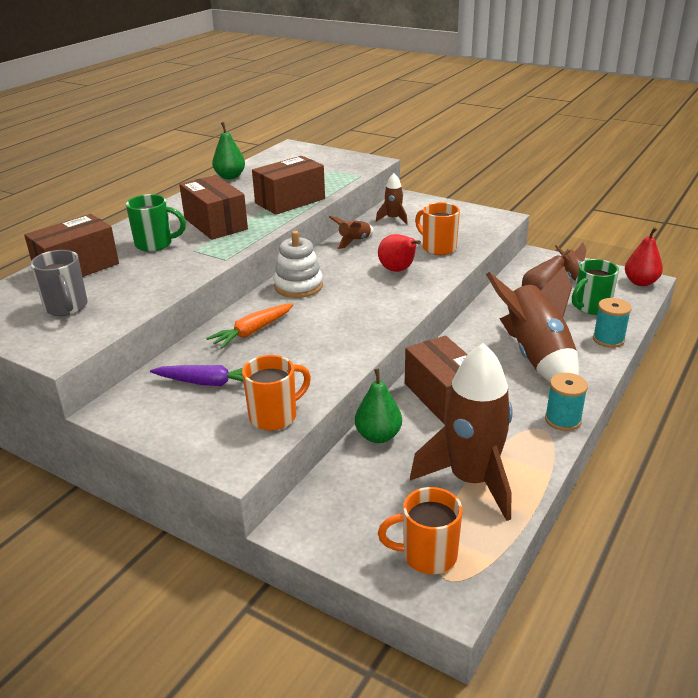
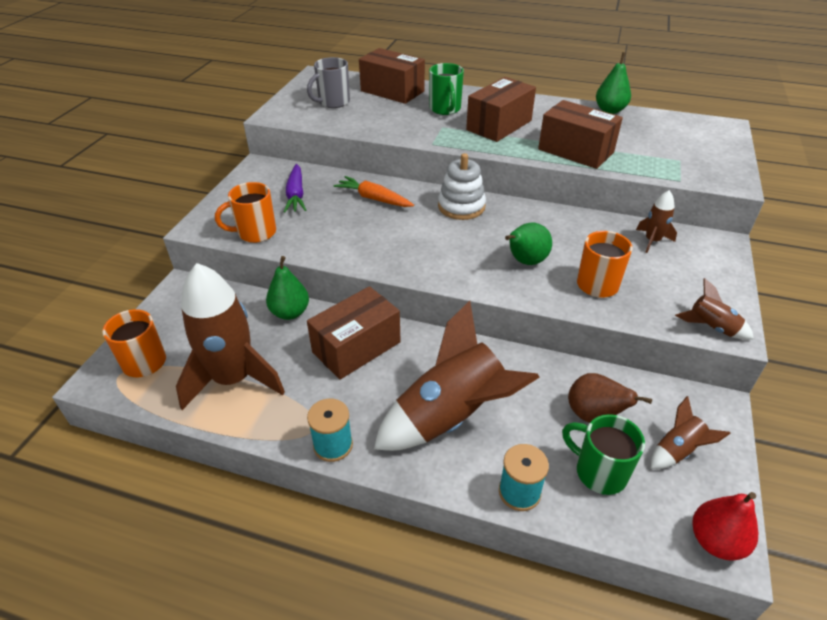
camera: 75 degrees right, 10 degrees up
orange mug [242,355,311,431] -> orange mug turned 120 degrees clockwise [215,182,276,243]
brown rocket [329,216,374,249] -> brown rocket moved to [675,278,754,340]
red pear [378,234,421,272] -> green pear [505,223,552,265]

